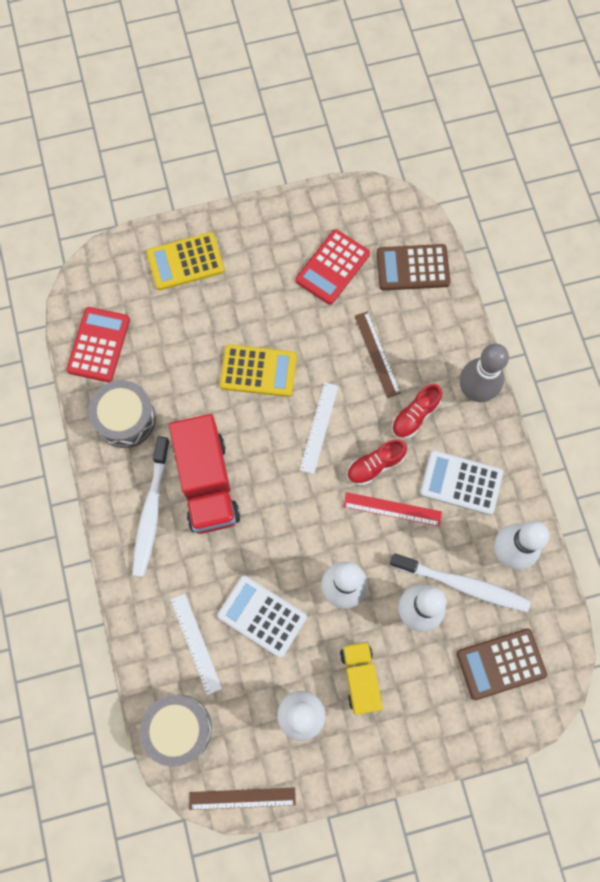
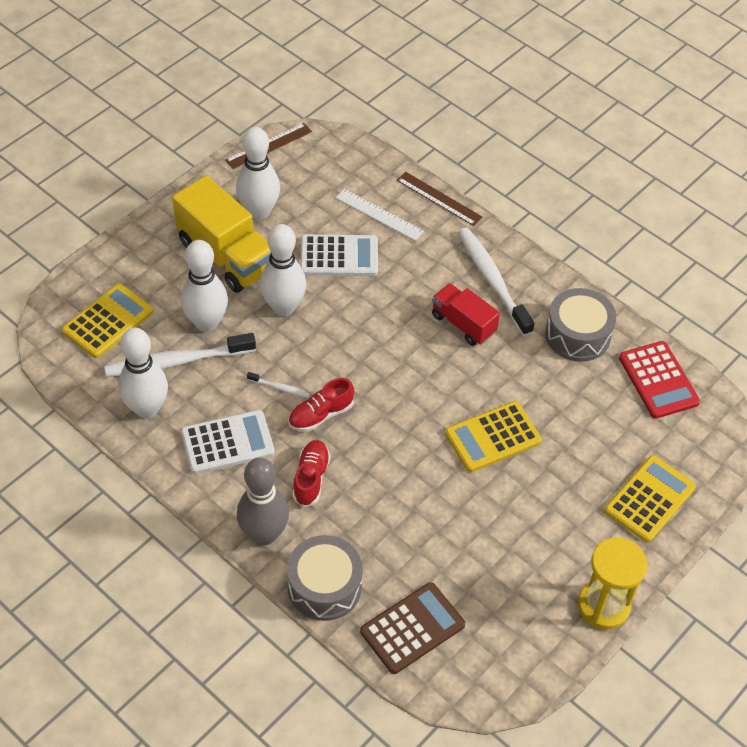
camera: 145 degrees right, 20 degrees down
grey drum [140,695,212,767] -> grey drum moved to [287,535,363,621]
red truck [169,414,240,534] -> red truck [432,283,500,346], size x0.60
red calculator [296,229,370,305] -> none
white ruler [300,382,339,474] -> none
yellow truck [340,641,383,715] -> yellow truck [172,175,271,293], size x1.68
red ruler [343,492,442,526] -> white toothbrush [247,372,310,398]
red shoe [347,439,407,485] -> red shoe turned 150 degrees counterclockwise [288,378,354,432]
brown ruler [355,311,401,398] -> brown ruler moved to [397,172,482,226]
brown calculator [456,628,547,700] -> yellow calculator [62,283,153,358]
none -> yellow hourglass [578,537,648,630]

